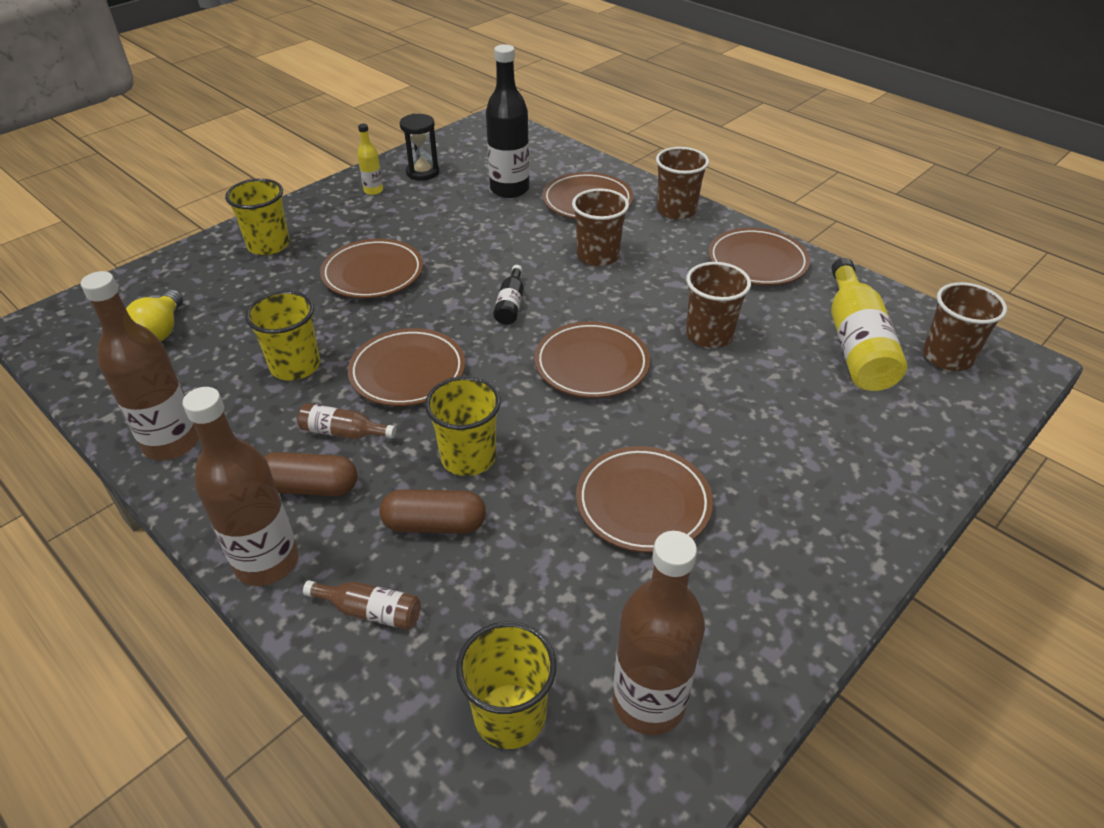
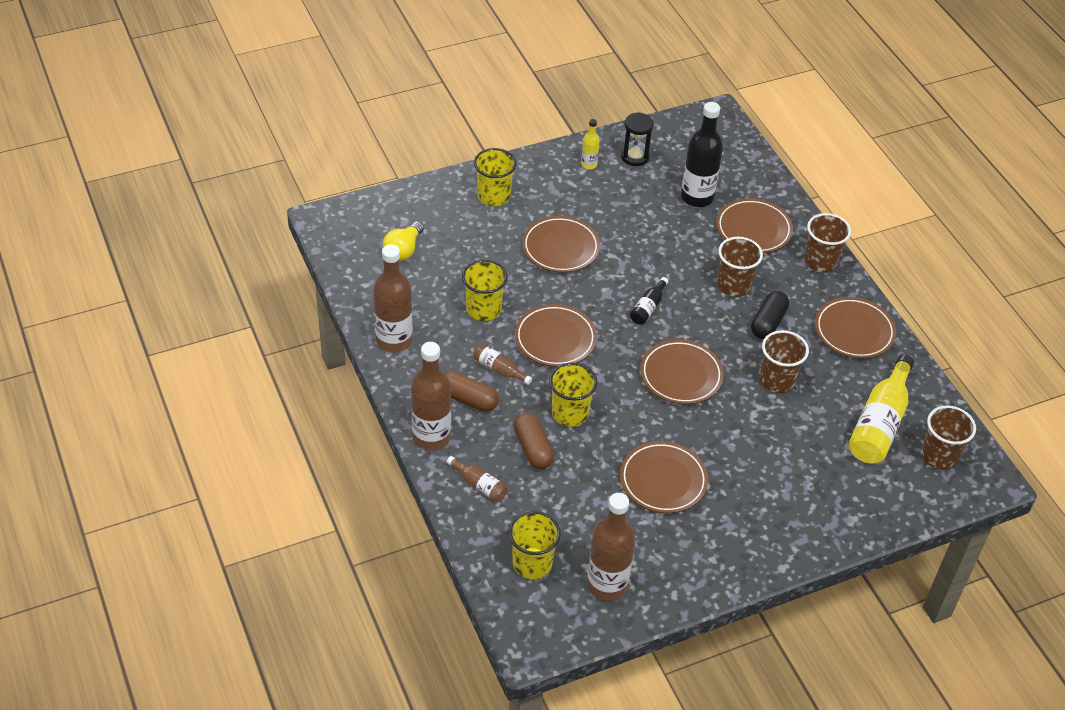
camera: 20 degrees right, 5 degrees up
brown capsule [380,489,486,534] -> brown capsule turned 45 degrees clockwise [514,413,554,469]
none -> black capsule [751,291,789,339]

